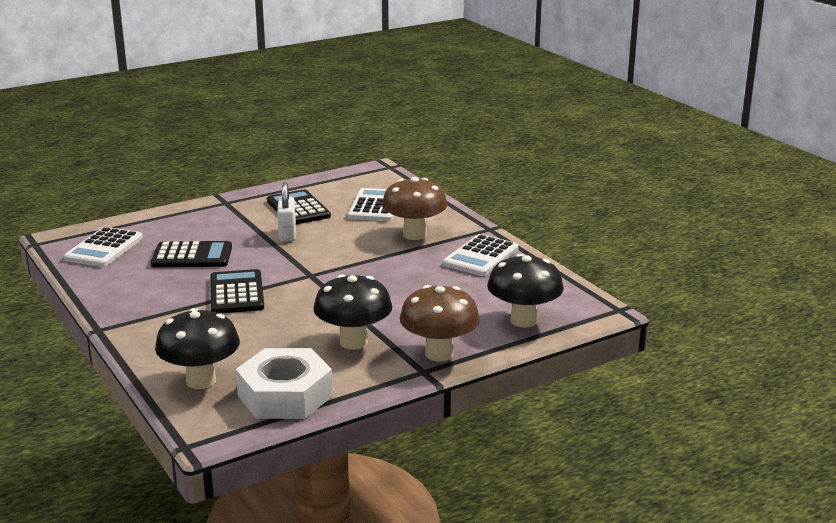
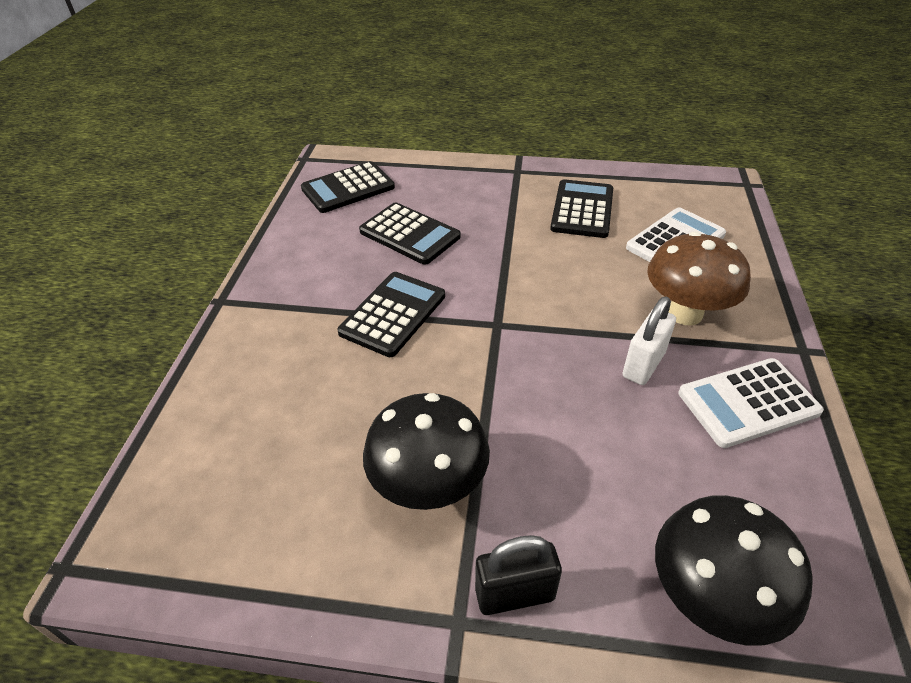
camera: 40 degrees right, 20 degrees up
white calculator [64,227,143,267] -> black calculator [301,161,395,213]
black mushroom [155,308,240,389] -> none
white nut [236,348,333,419] -> none
white padlock [277,182,296,242] -> white padlock moved to [623,297,676,385]
brown mushroom [400,285,480,361] -> black padlock [475,535,562,615]

